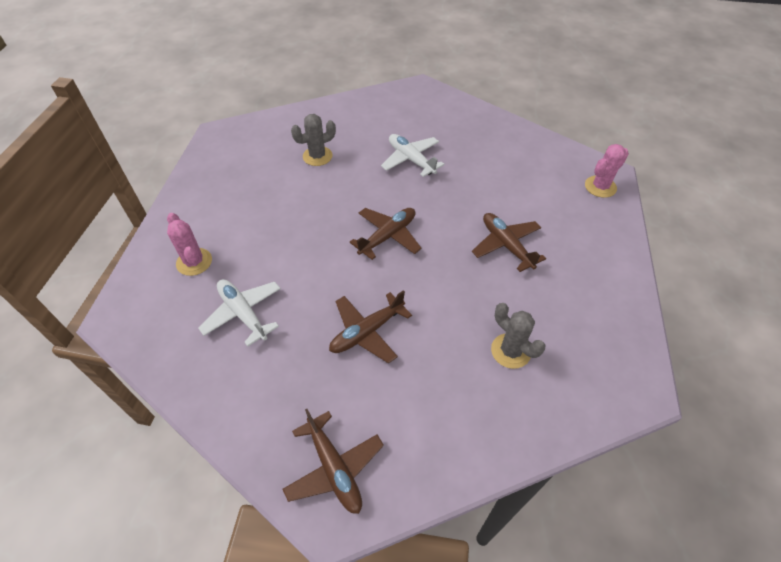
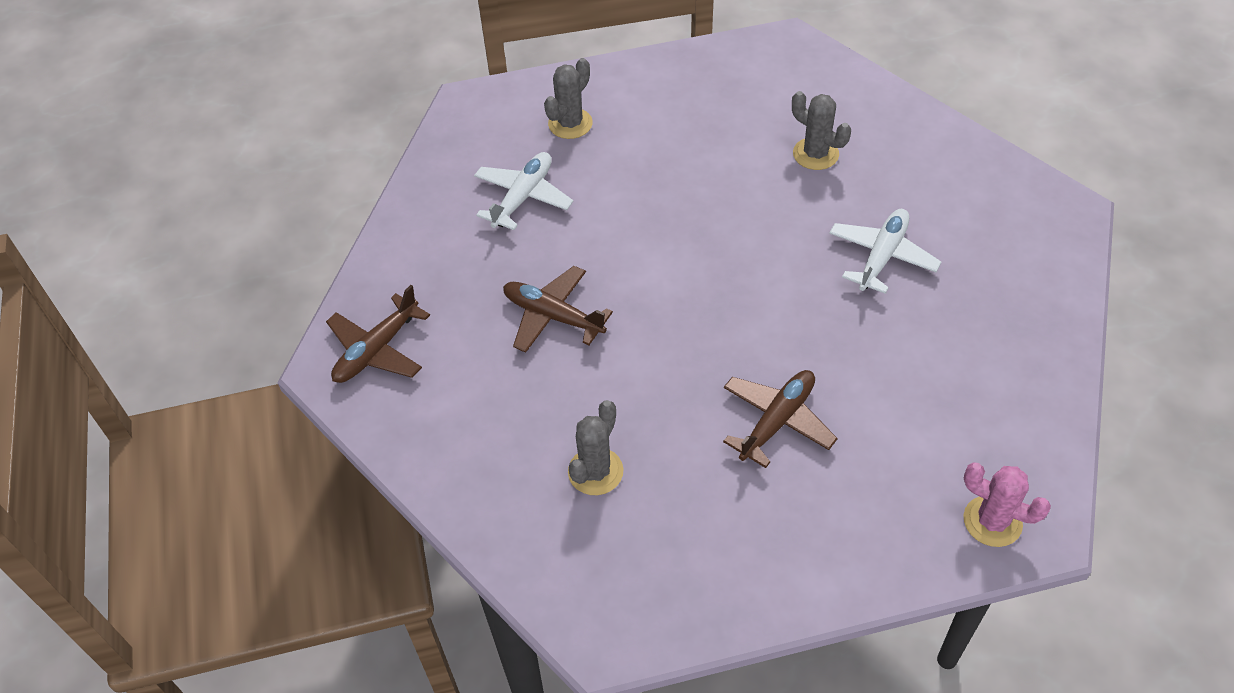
camera: 70 degrees right, 0 degrees up
pink cactus [167,213,212,276] -> grey cactus [544,58,593,139]
brown plane [350,208,421,260] -> none

